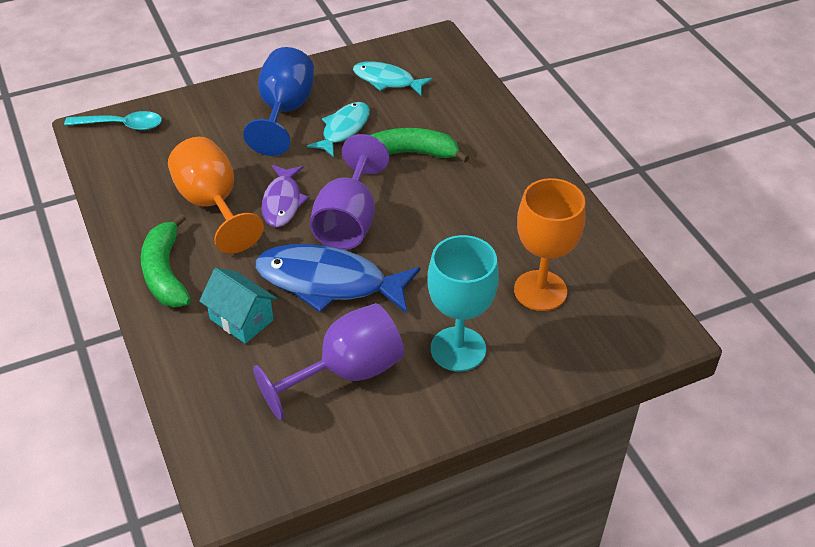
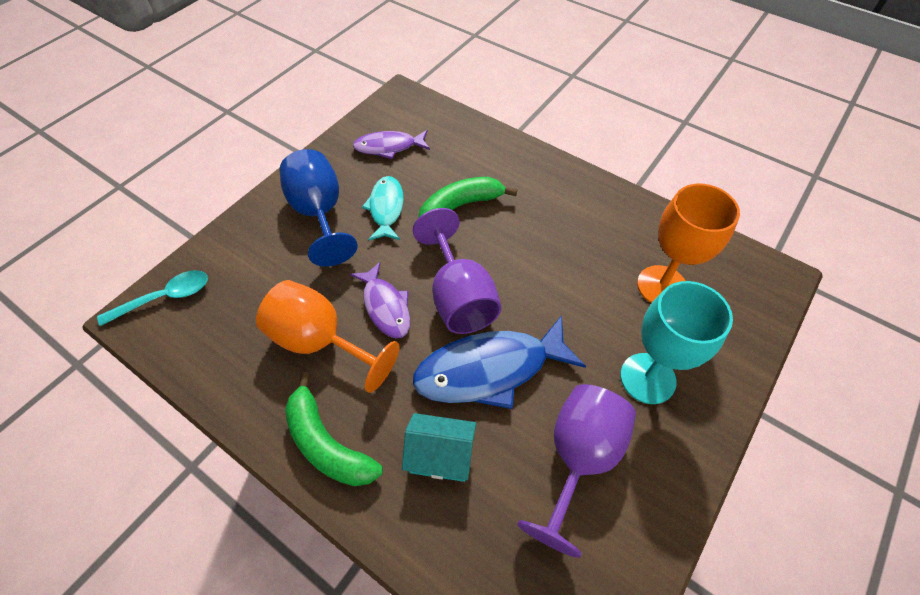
camera: 30 degrees left, 10 degrees up
turquoise fish [353,61,433,96] -> purple fish [353,130,430,159]

